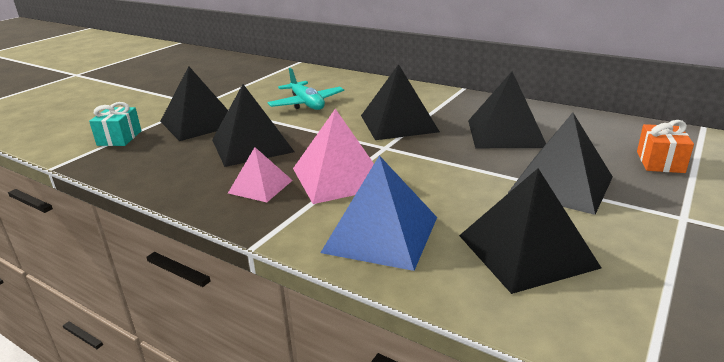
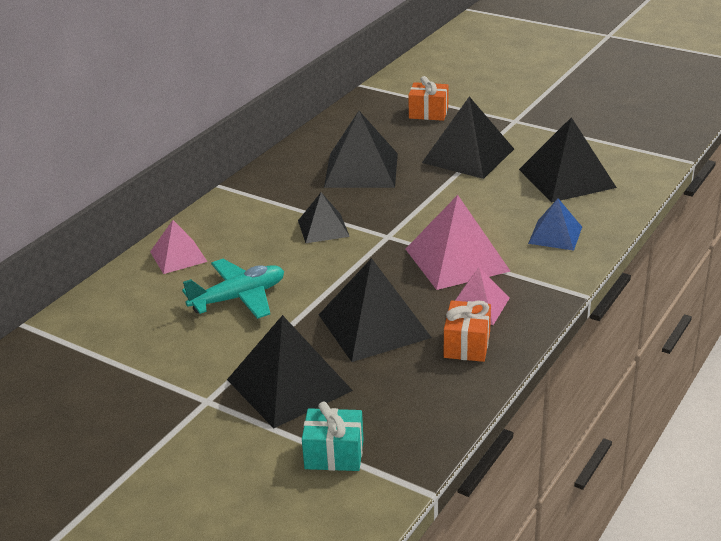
camera: 90 degrees left, 5 degrees up
blue pyramid [320,155,437,271] -> blue pyramid [528,198,582,251], size x0.59
black pyramid [361,64,440,140] -> black pyramid [298,192,350,243], size x0.59
none -> pink pyramid [150,220,208,274]
none -> orange gift [444,300,491,362]

